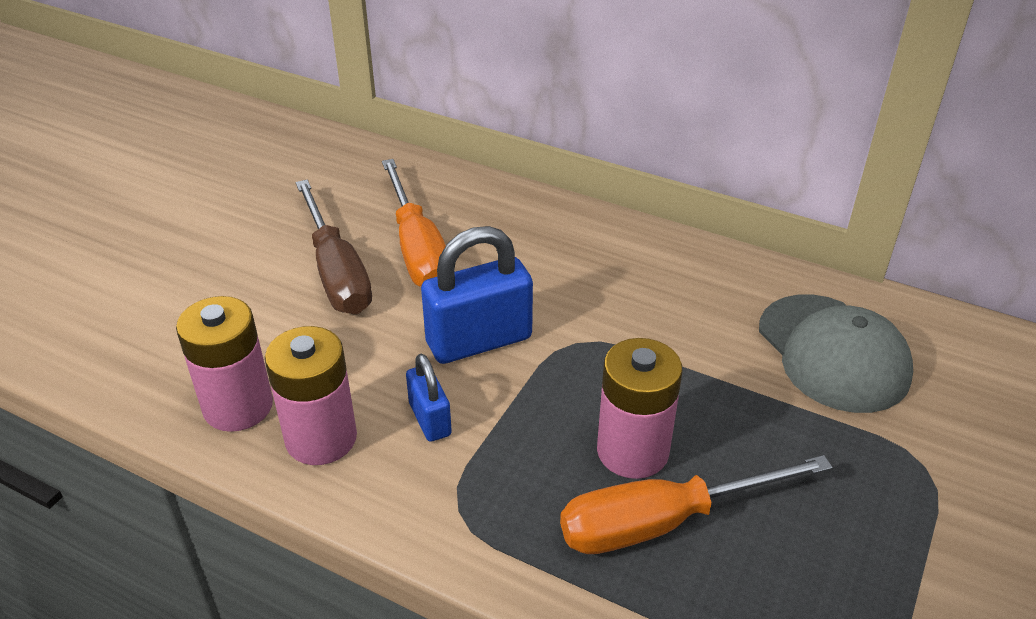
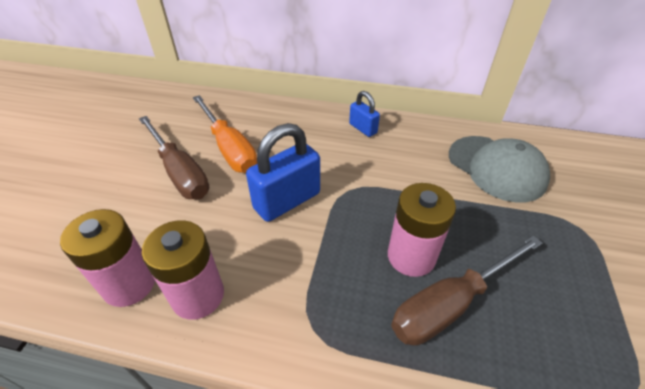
camera: 15 degrees left, 5 degrees up
blue padlock [406,354,452,442] -> blue padlock moved to [349,91,380,137]
orange screwdriver [560,455,833,554] -> brown screwdriver [391,236,542,346]

